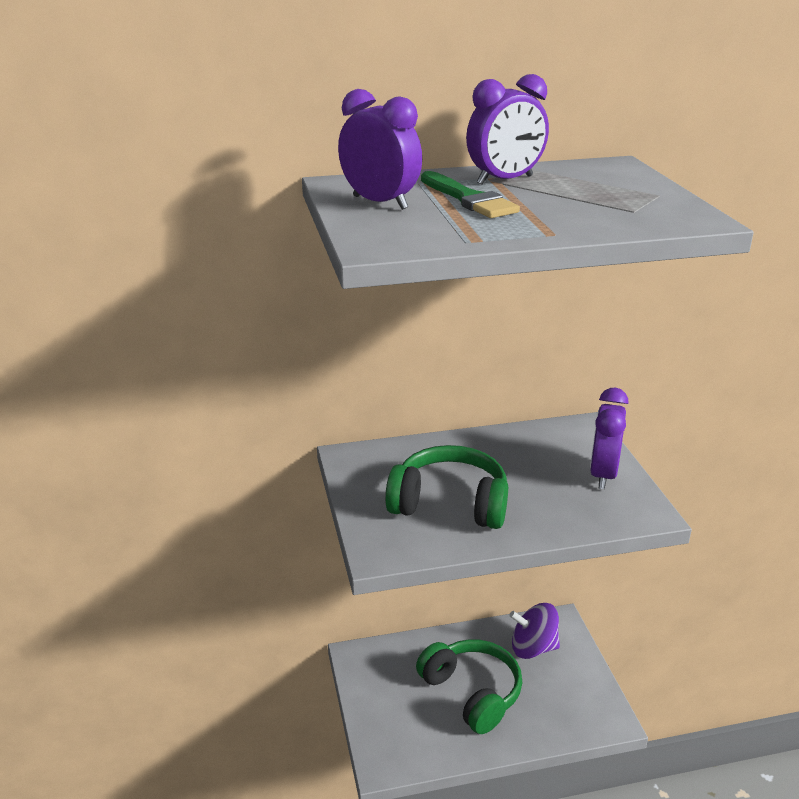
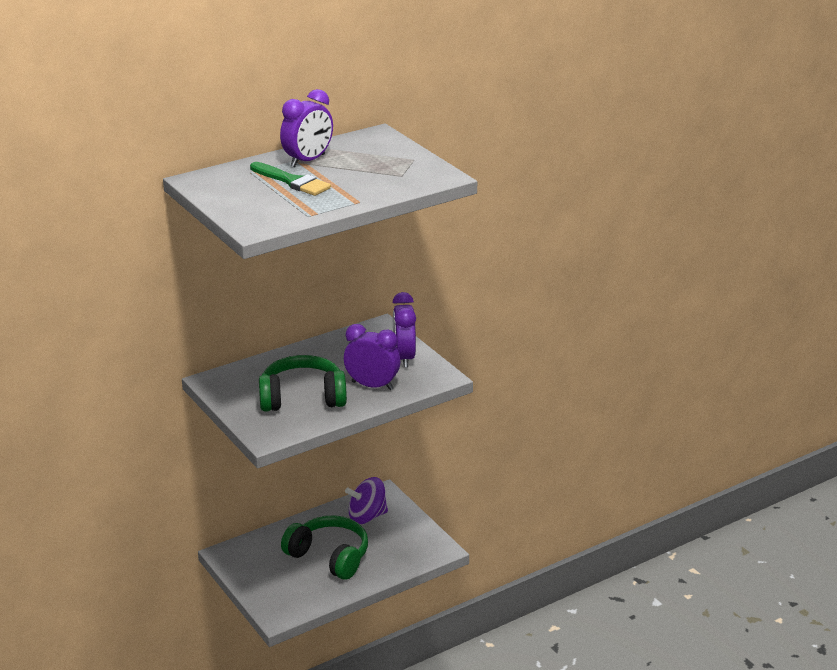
camera: 20 degrees left, 0 degrees up
purple clock [338,89,422,210] -> purple clock moved to [344,324,400,390]

